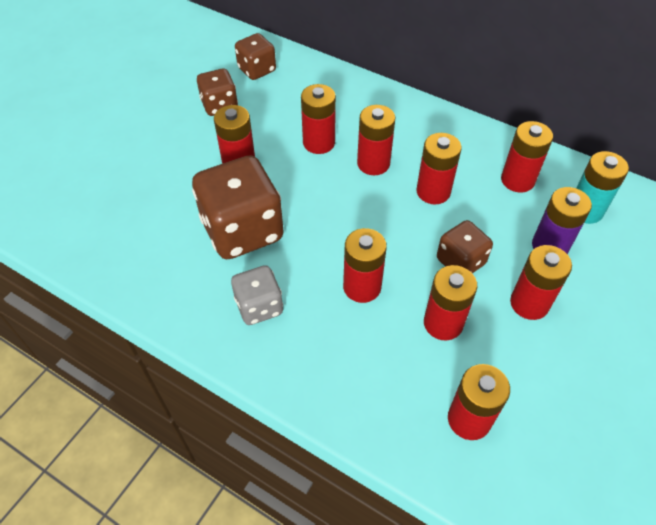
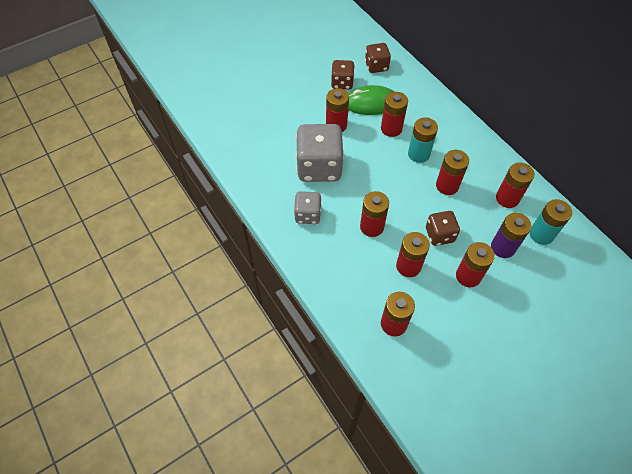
camera: 25 degrees right, 5 degrees up
brown dice [192,155,284,259] -> grey dice [296,124,344,182]
red battery [357,105,395,175] -> turquoise battery [408,117,438,163]
none -> green mouse [348,85,394,115]

